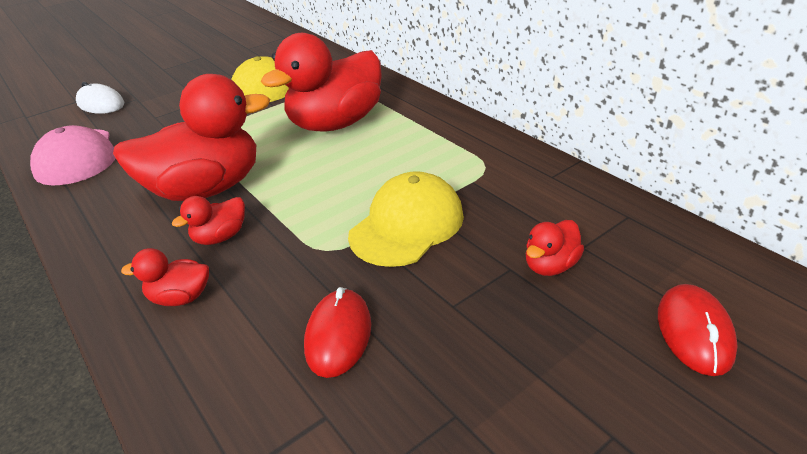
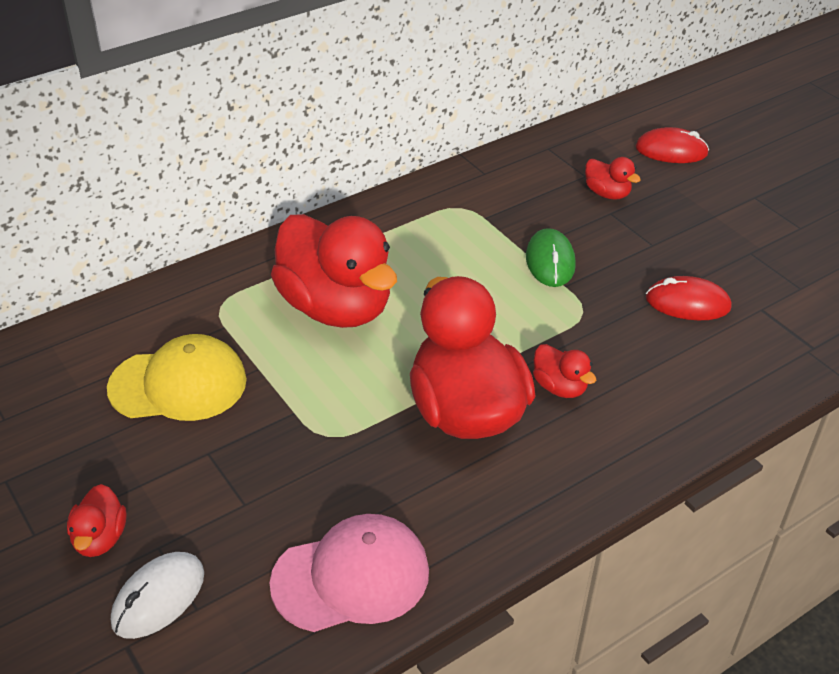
camera: 90 degrees left, 5 degrees up
red duck [121,248,209,306] -> red duck moved to [67,484,127,557]
yellow cap [348,171,464,267] -> green mouse [526,228,576,287]

